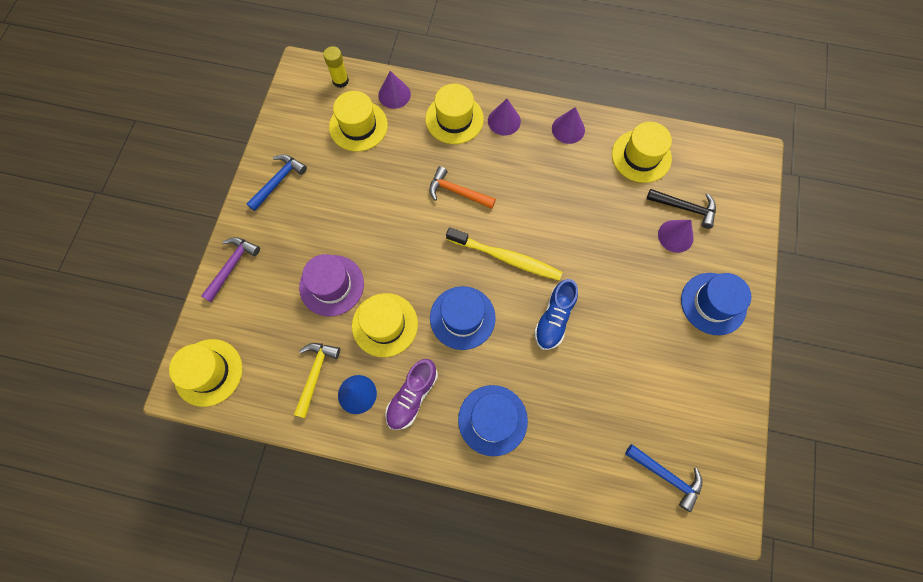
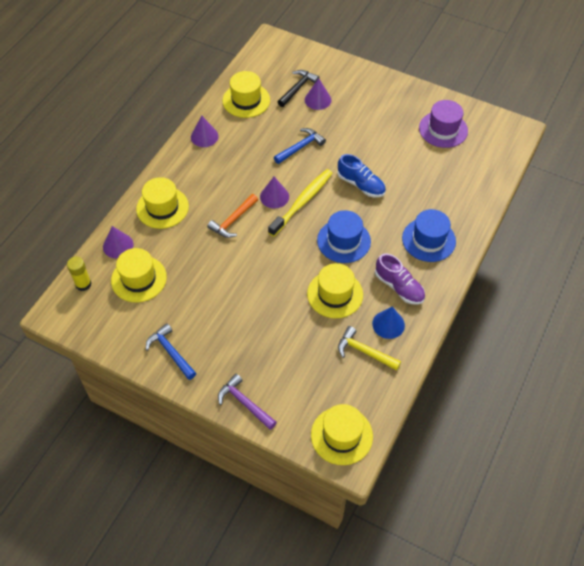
camera: 75 degrees left, 15 degrees down
purple hat [299,254,364,316] -> purple hat moved to [419,100,468,148]
purple cone [488,99,521,136] -> purple cone moved to [260,177,289,209]
blue hammer [625,444,703,512] -> blue hammer moved to [274,128,326,164]
blue hat [681,273,751,335] -> none

